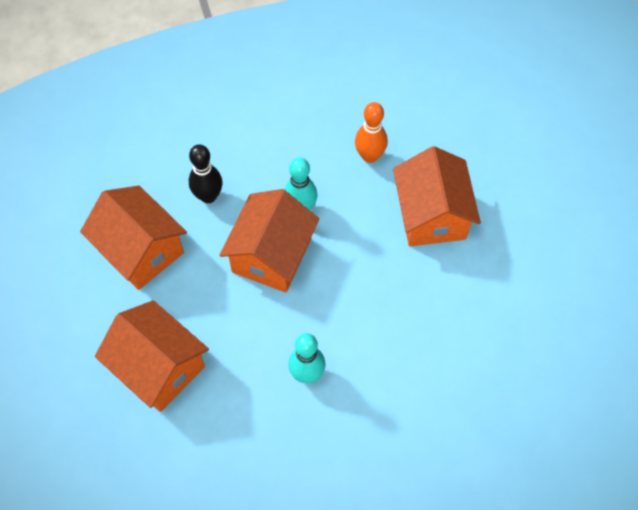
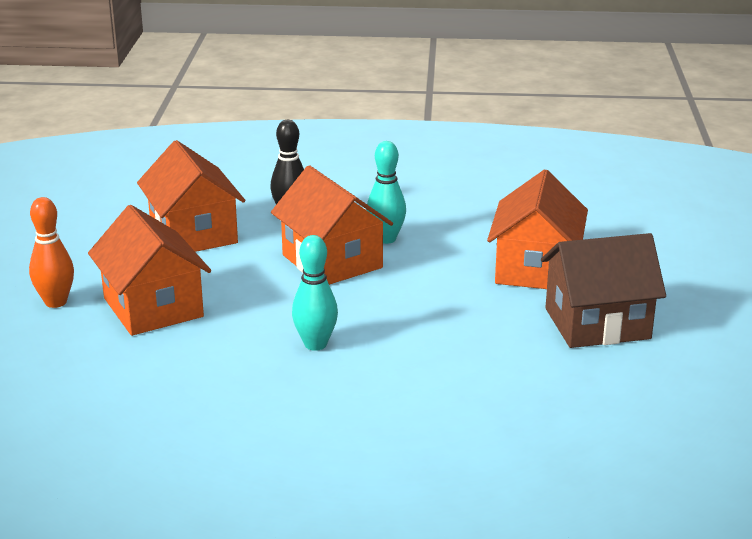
camera: 20 degrees right, 35 degrees down
orange house [219,189,319,293] -> orange house turned 75 degrees counterclockwise [271,165,393,285]
orange bowling pin [355,102,388,163] -> orange bowling pin moved to [29,197,74,308]
none -> brown house [541,233,666,348]

